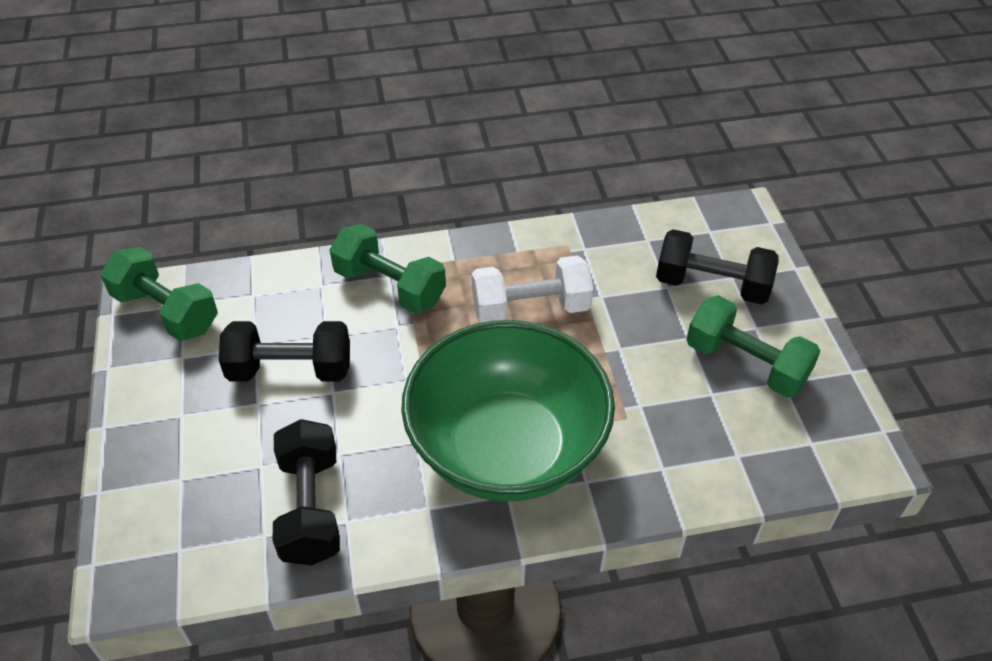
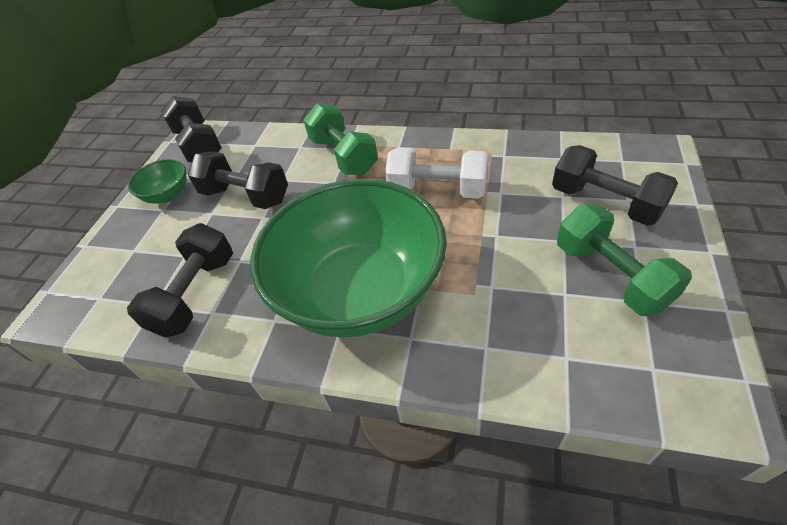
camera: 30 degrees right, 0 degrees up
green dumbbell [101,247,218,341] -> black dumbbell [161,96,222,162]
none -> green bowl [128,159,187,203]

